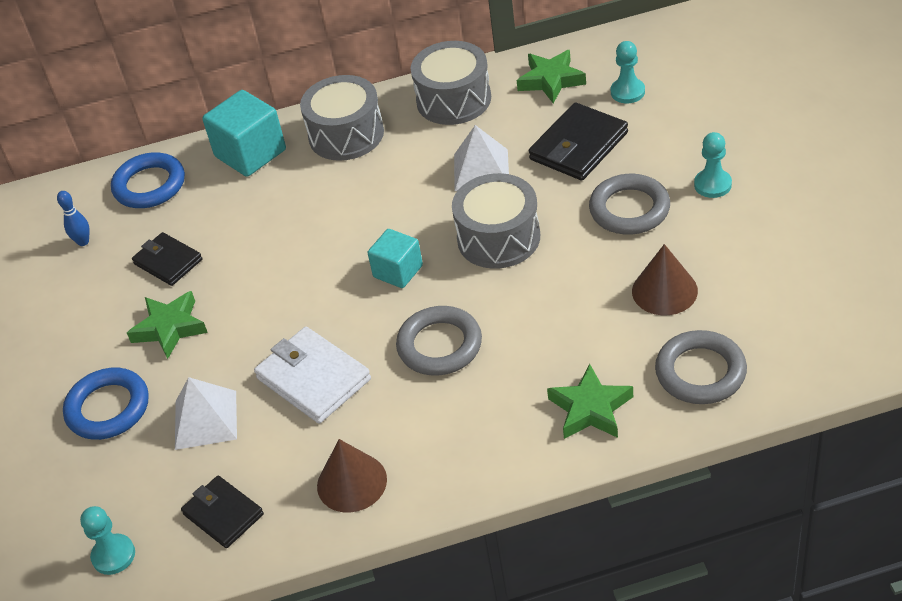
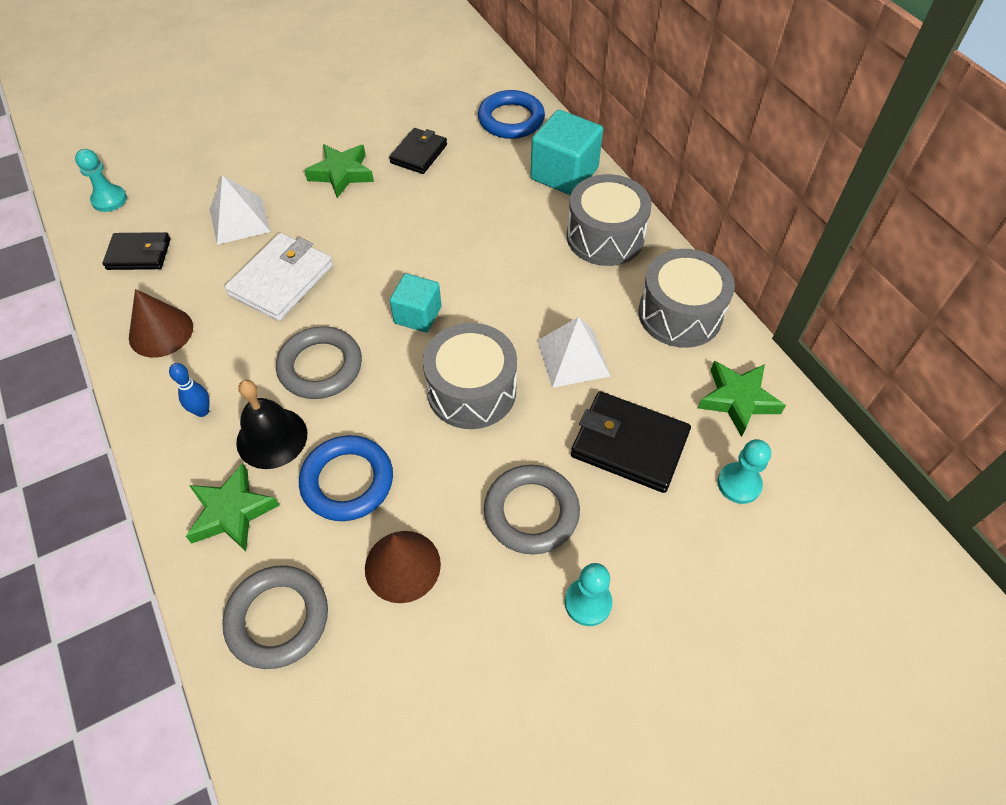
camera: 70 degrees right, 10 degrees up
blue bowling pin [57,191,90,246] -> blue bowling pin moved to [169,363,210,417]
blue ring [63,368,149,440] -> blue ring moved to [299,435,393,521]
black wallet [181,476,264,548] -> black wallet turned 60 degrees clockwise [103,232,171,270]
none -> black bell [236,380,307,469]

